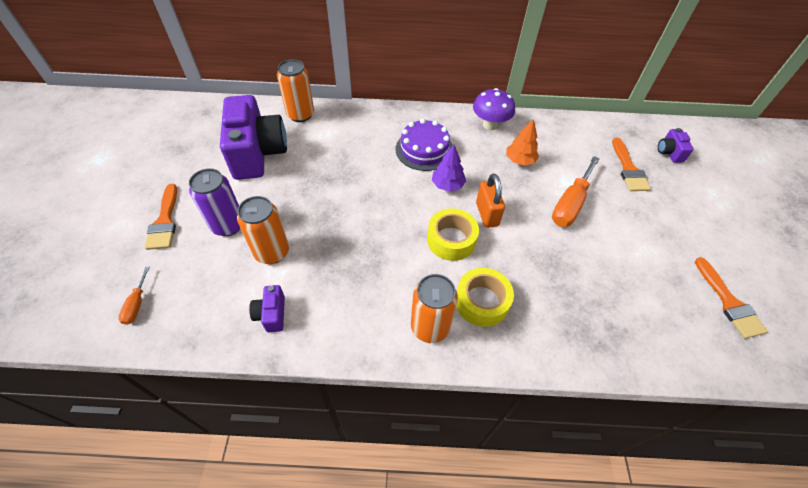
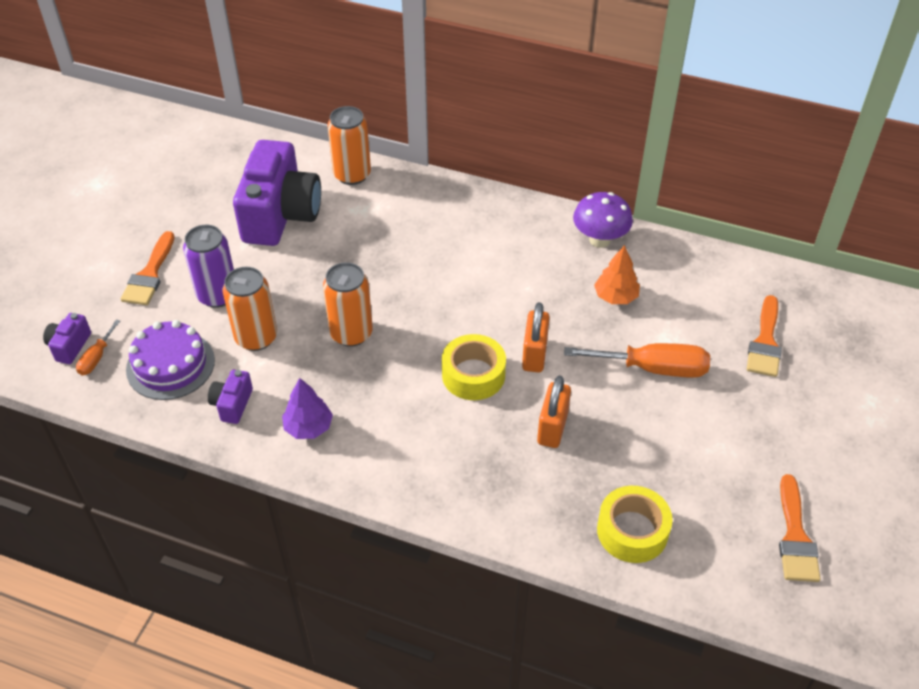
camera: 20 degrees right, 5 degrees down
purple cake [396,119,453,171] -> purple cake moved to [126,320,215,400]
orange can [411,274,458,343] -> orange can moved to [323,262,373,347]
purple tree [432,145,466,192] -> purple tree moved to [282,378,333,439]
yellow tape [456,268,514,327] -> yellow tape moved to [597,486,673,563]
orange screwdriver [552,156,600,227] -> orange screwdriver turned 135 degrees counterclockwise [564,343,710,378]
purple camera [658,128,694,163] -> purple camera moved to [43,313,91,364]
none -> orange padlock [537,376,571,448]

